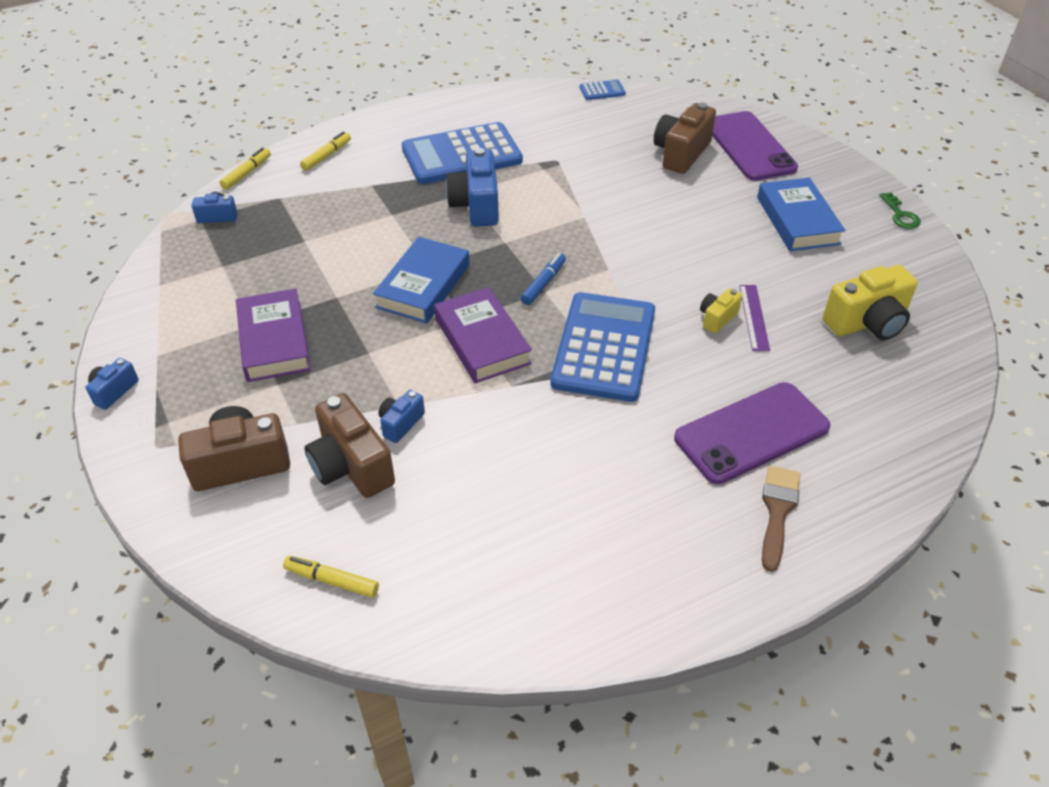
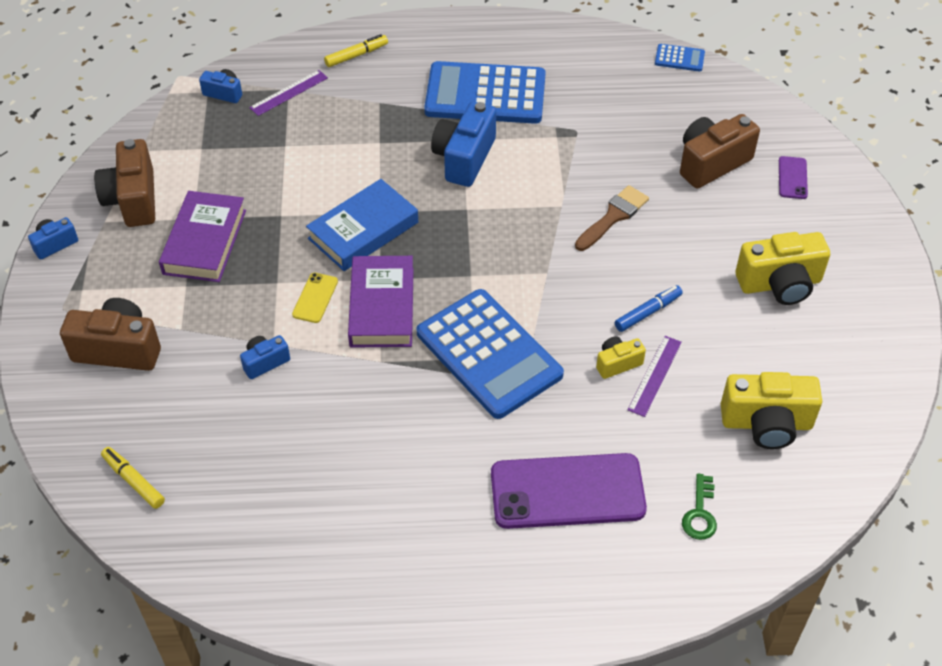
camera: 25 degrees right, 5 degrees up
yellow marker [220,148,271,190] -> none
brown camera [305,393,395,498] -> brown camera moved to [94,139,155,227]
blue marker [521,253,566,305] -> blue marker moved to [615,285,683,332]
blue calculator [550,292,655,402] -> blue calculator turned 105 degrees clockwise [417,289,564,419]
purple phone [712,111,798,181] -> purple phone [779,156,808,199], size x0.44
blue book [757,178,845,251] -> yellow camera [735,232,830,305]
brown brush [762,466,801,572] -> brown brush moved to [575,185,649,251]
green key [879,192,921,229] -> green key moved to [682,474,717,540]
none -> purple ruler [249,70,328,116]
none -> yellow phone [292,273,338,323]

